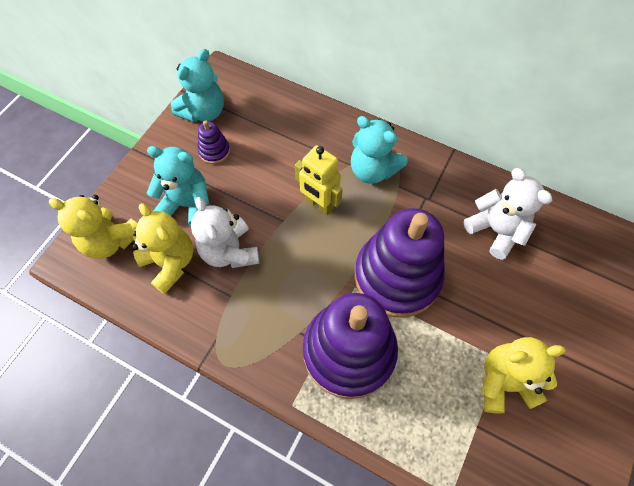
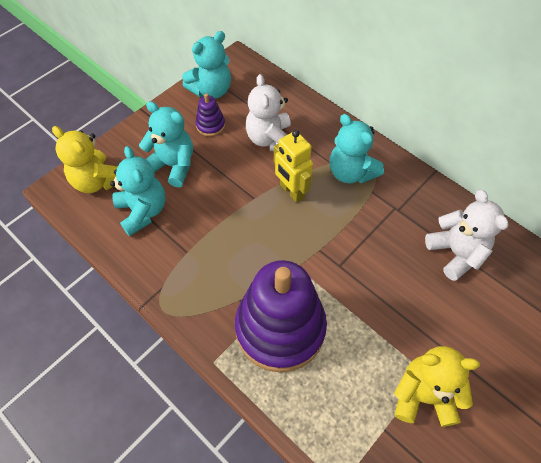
camera: 15 degrees right, 5 degrees down
yellow teddy bear [132,203,193,294] -> turquoise teddy bear [110,146,166,236]
white teddy bear [191,197,259,268] -> white teddy bear moved to [246,74,291,151]
purple stacking toy [355,208,444,318] -> none

